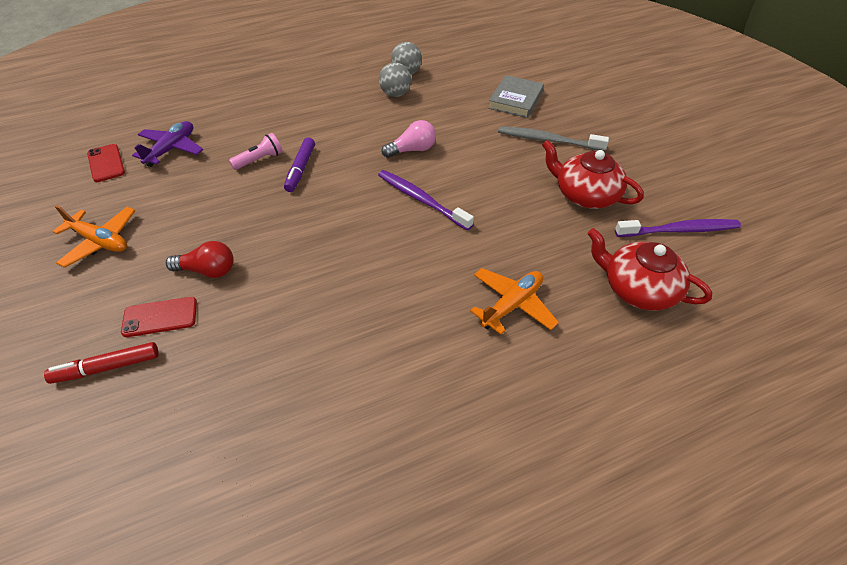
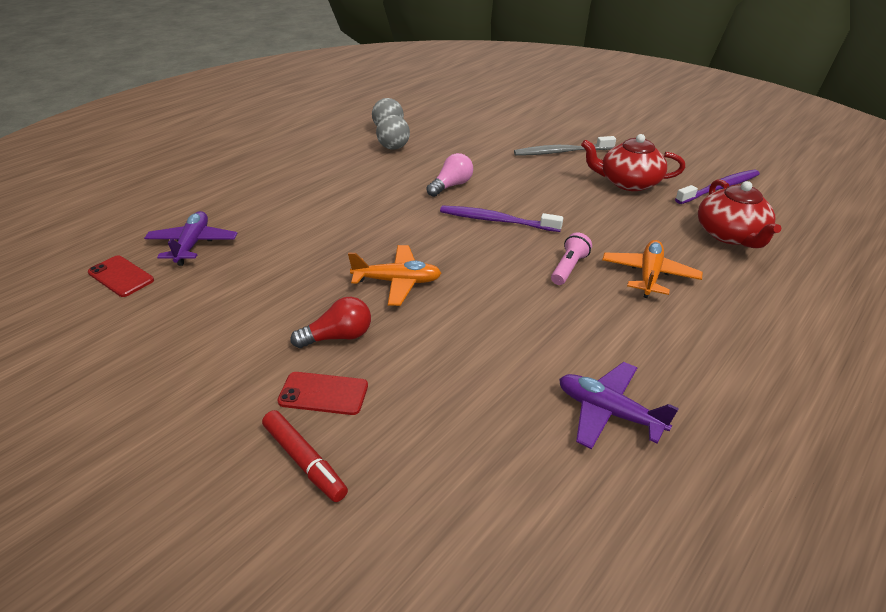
camera: 25 degrees left, 10 degrees down
red marker [44,342,159,384] -> red marker turned 90 degrees counterclockwise [262,410,348,502]
orange plane [52,205,135,268] -> orange plane moved to [348,245,441,306]
red phone [121,297,197,337] -> red phone turned 45 degrees clockwise [277,372,368,415]
pink flashlight [229,133,283,170] -> pink flashlight moved to [551,233,592,285]
purple marker [284,137,315,192] -> none
grey book [488,75,544,118] -> none
red teapot [587,228,713,310] -> red teapot turned 105 degrees counterclockwise [698,179,781,248]
none -> purple plane [559,362,679,449]

